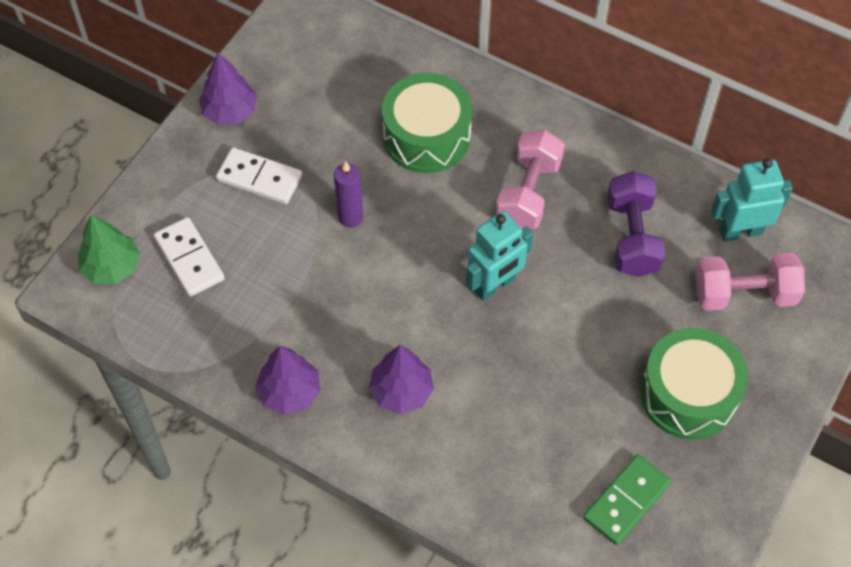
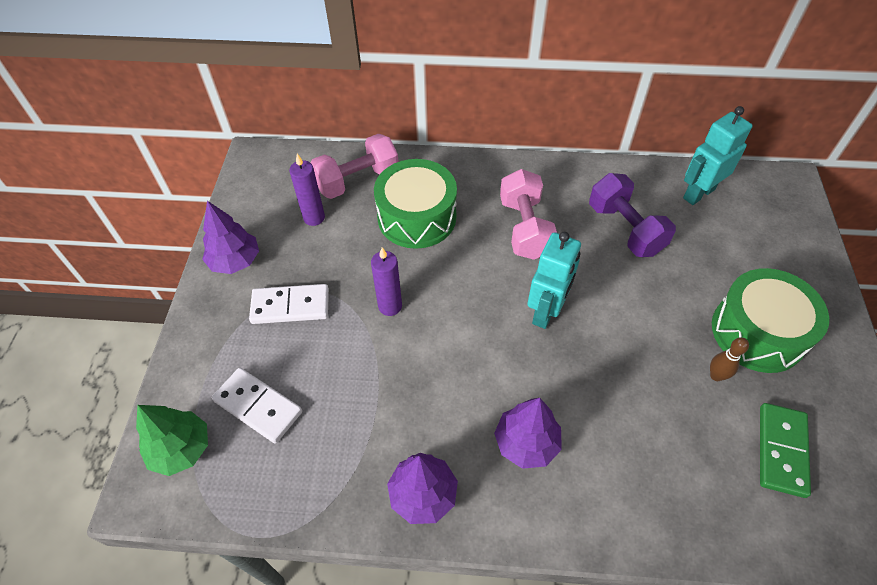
camera: 25 degrees left, 5 degrees down
pink dumbbell [695,253,805,311] -> pink dumbbell moved to [310,134,399,199]
none -> purple candle [289,154,325,226]
none -> brown bowling pin [710,337,749,381]

